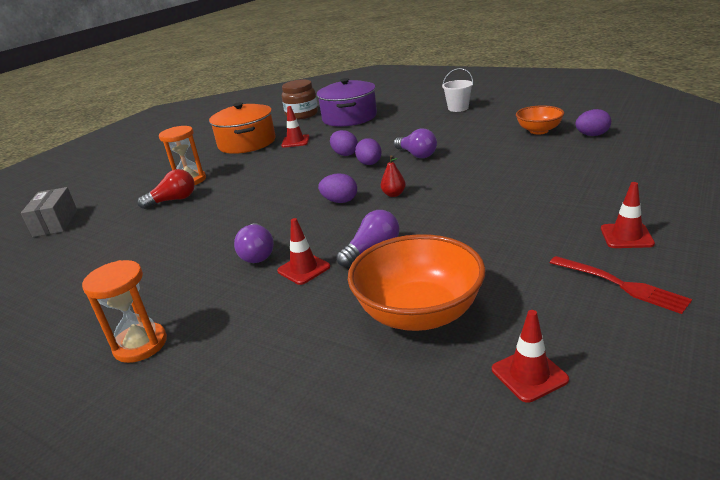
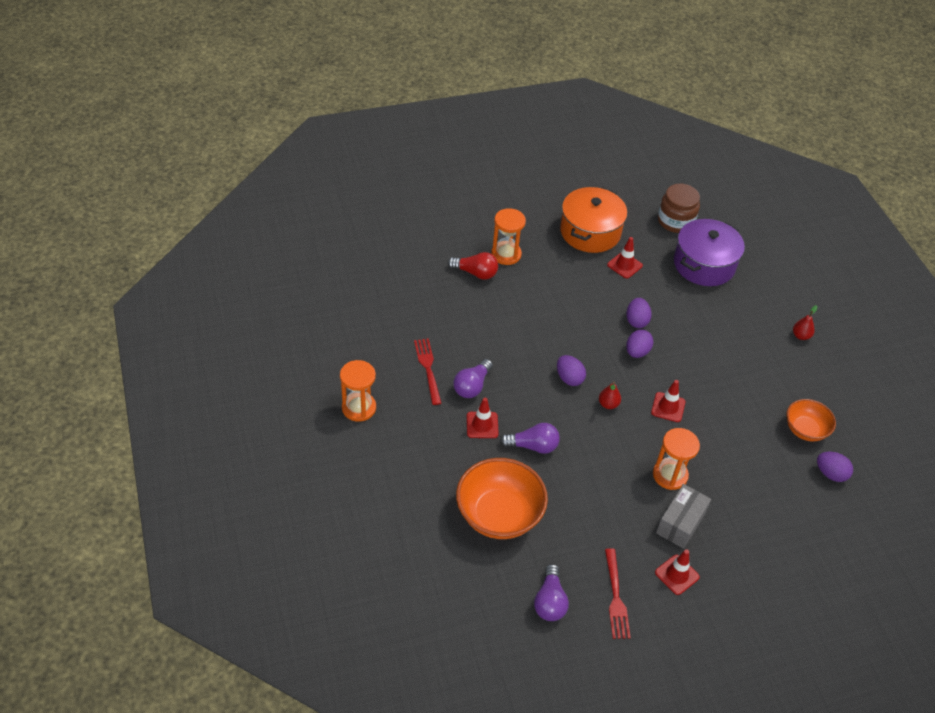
camera: 35 degrees right, 20 degrees up
grey box [21,187,77,237] -> grey box moved to [656,484,711,549]
purple light bulb [394,128,437,158] -> purple light bulb moved to [534,564,569,621]
white bucket [442,68,473,112] -> red pear [793,305,817,340]
red traffic cone [492,310,569,403] -> red traffic cone moved to [651,380,686,422]
none -> red fork [414,338,442,405]
none -> orange hourglass [653,428,700,490]

